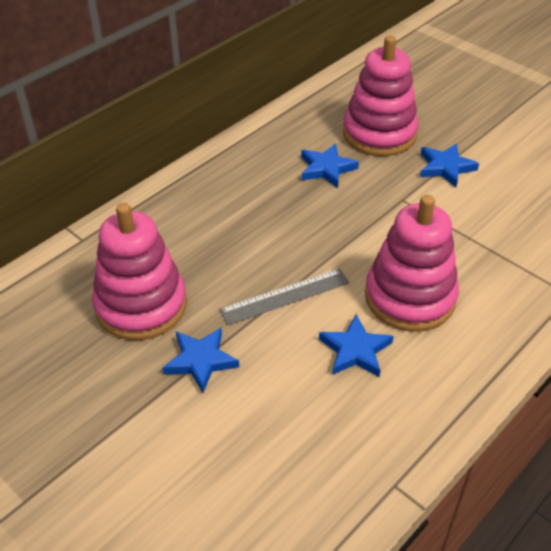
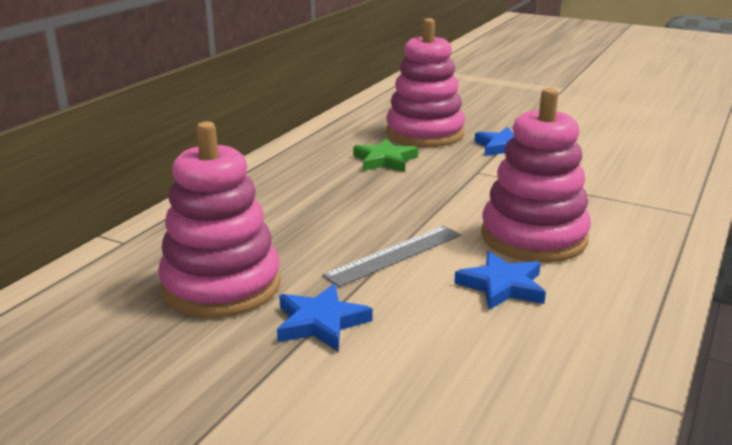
camera: 15 degrees left, 20 degrees down
blue star [301,143,359,188] -> green star [353,138,418,172]

